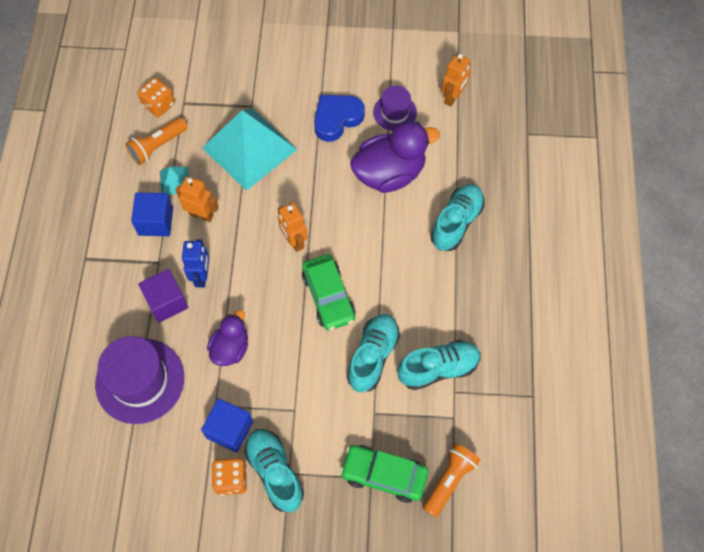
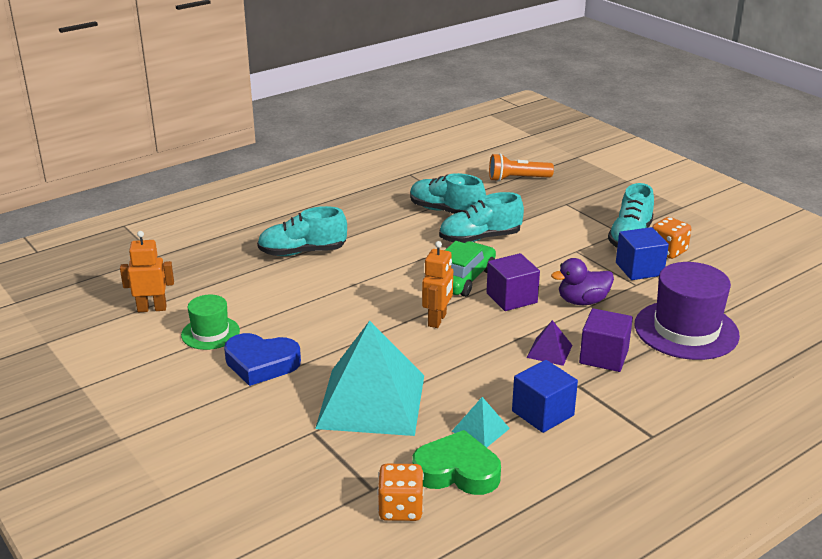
camera: 130 degrees left, 35 degrees down
orange flashlight [125,117,188,165] -> green heart [412,430,501,495]
orange robot [176,176,219,222] -> none
blue robot [182,239,209,288] -> purple pyramid [527,320,573,366]
green car [340,445,428,503] -> none
purple duck [350,121,440,193] -> none
purple hat [373,86,417,131] -> green hat [181,295,240,350]
none -> purple cube [487,253,540,311]

